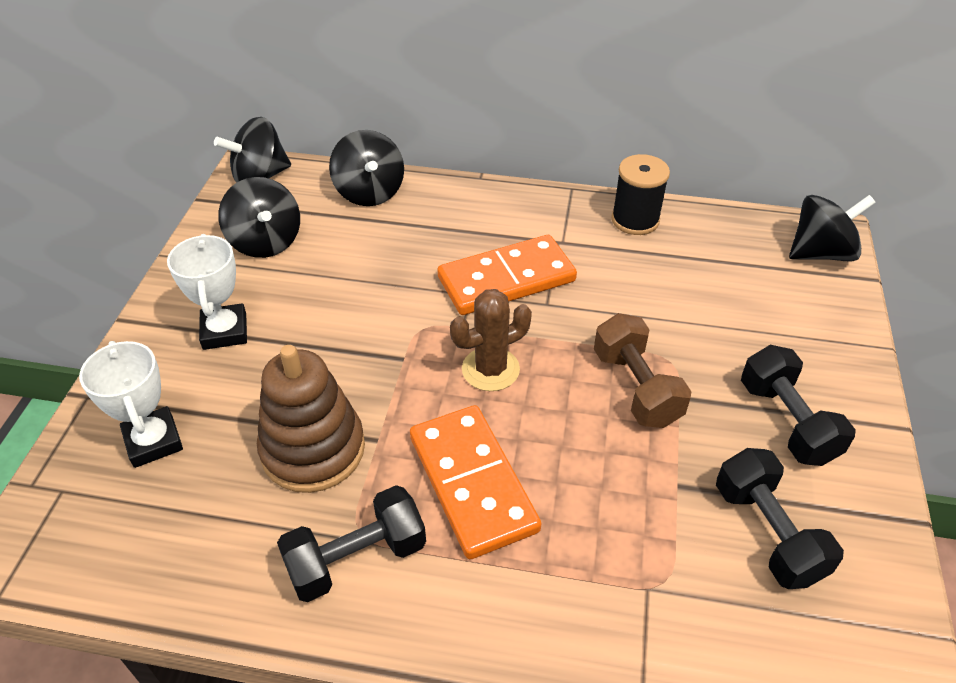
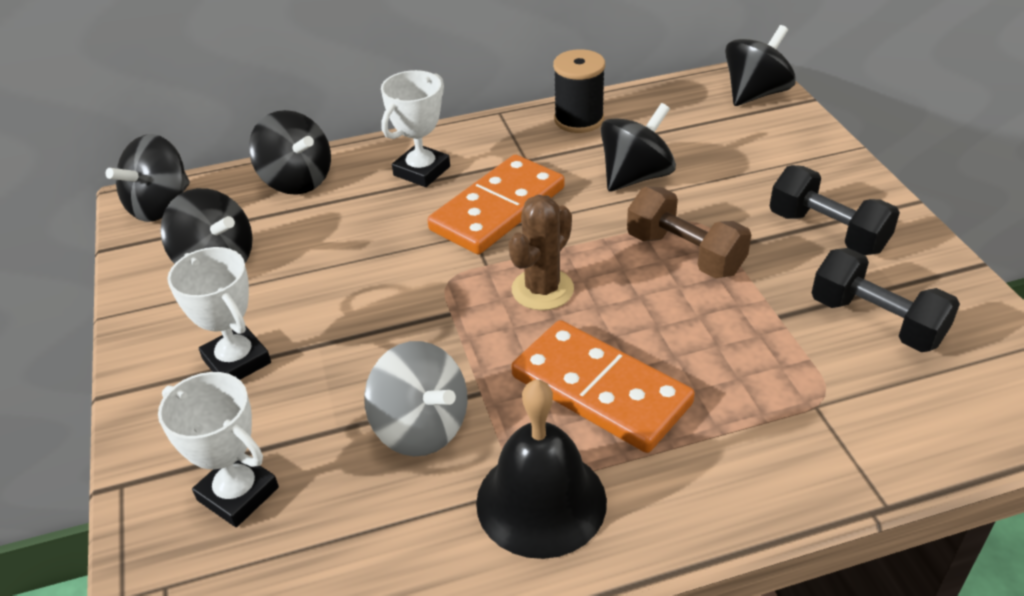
camera: 25 degrees left, 5 degrees down
brown stacking toy [257,345,365,493] -> grey spinning top [364,341,468,456]
black dumbbell [277,485,426,602] -> black bell [476,379,607,559]
none -> white trophy [381,70,450,187]
none -> black spinning top [601,103,676,191]

